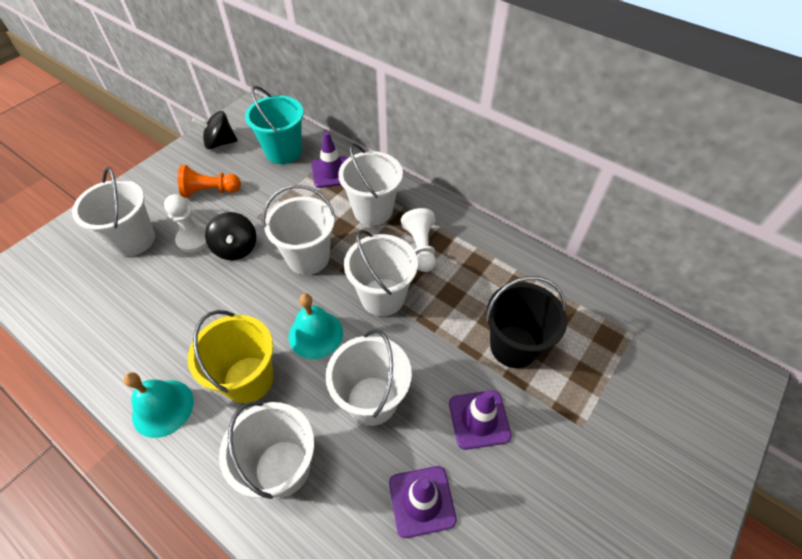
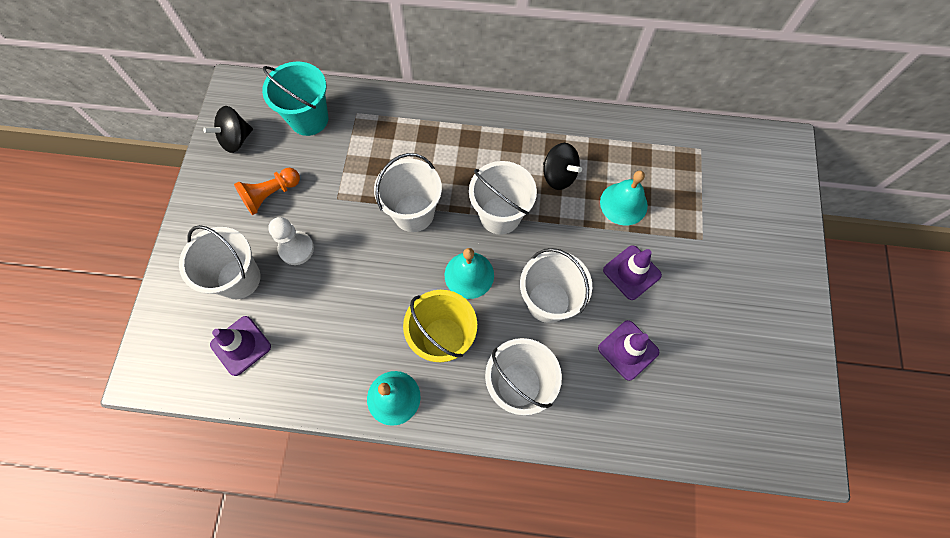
camera: 30 degrees left, 15 degrees up
black spinning top [205,212,256,260] -> black spinning top moved to [543,143,582,190]
purple traffic cone [311,132,348,188] -> purple traffic cone moved to [210,316,271,376]
white bucket [338,143,403,226] -> none
white pawn [401,208,436,272] -> none
black bucket [486,276,567,368] -> turquoise bell [600,170,648,225]

